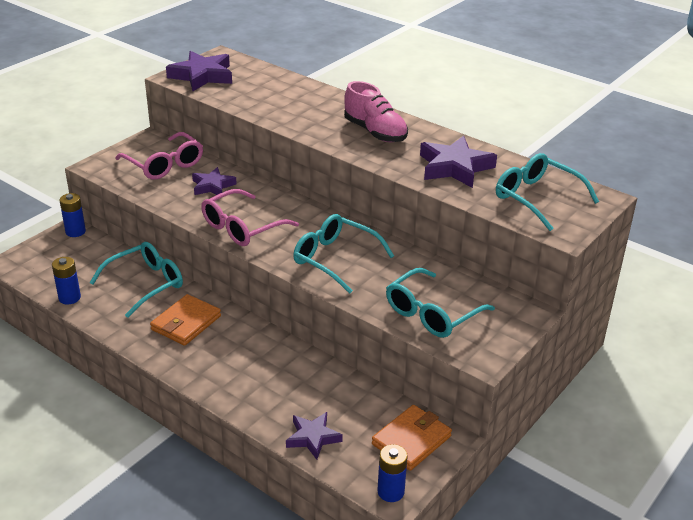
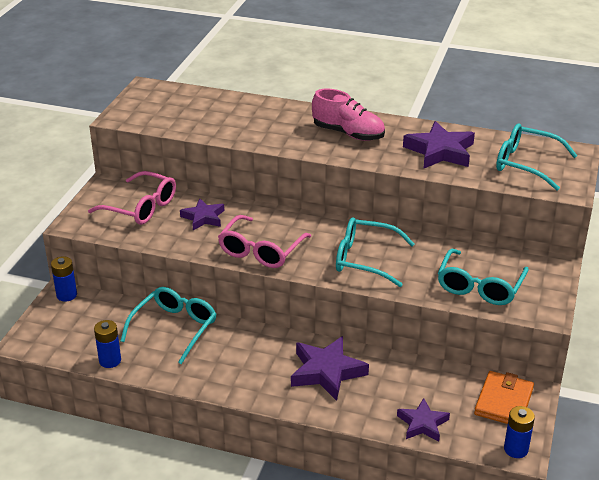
camera: 20 degrees left, 0 degrees up
orange wallet [150,294,221,346] -> none
purple star [166,51,232,91] -> purple star moved to [291,336,369,401]

